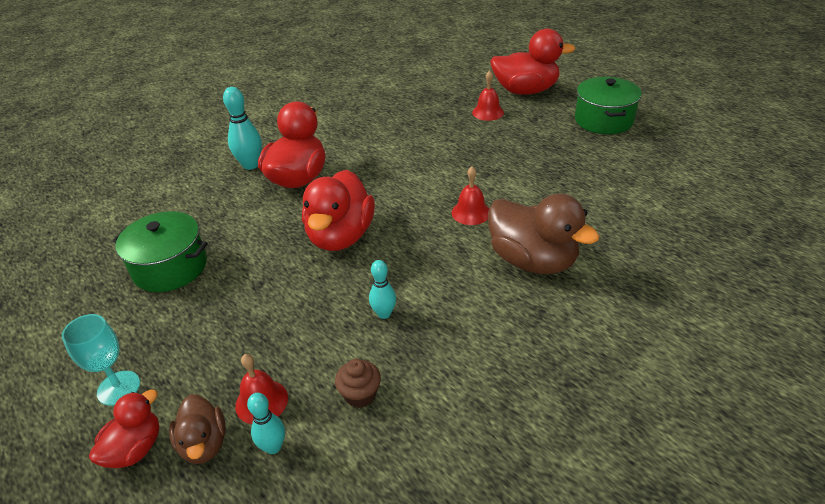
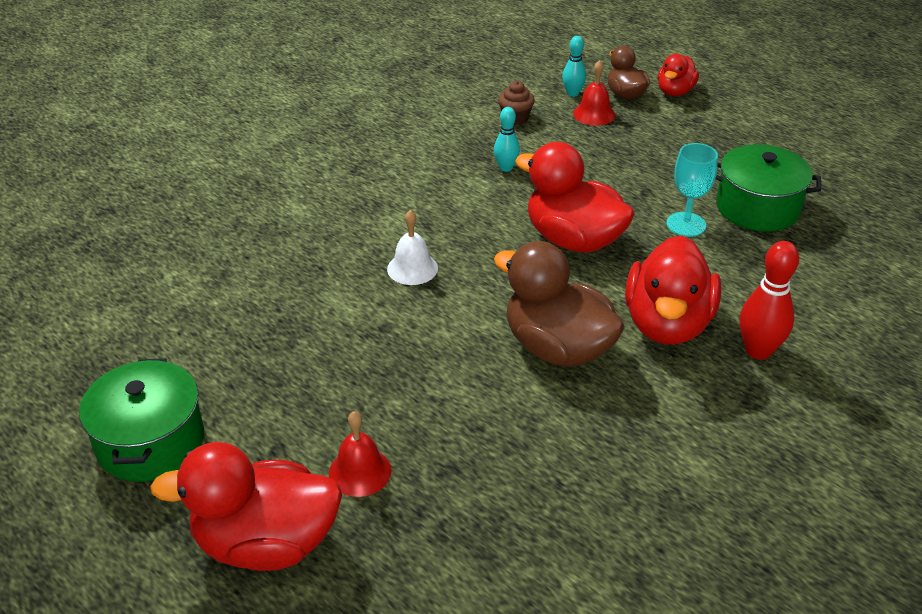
camera: 175 degrees right, 0 degrees up
turquoise goblet [62,314,140,406] -> turquoise goblet moved to [666,143,718,237]
turquoise bowling pin [223,87,262,170] -> red bowling pin [740,241,799,360]
red duck [302,170,375,251] -> red duck turned 60 degrees counterclockwise [515,142,635,253]
red bell [452,166,489,225] -> white bell [387,210,438,285]
brown duck [488,194,600,274] -> brown duck moved to [494,241,625,367]

